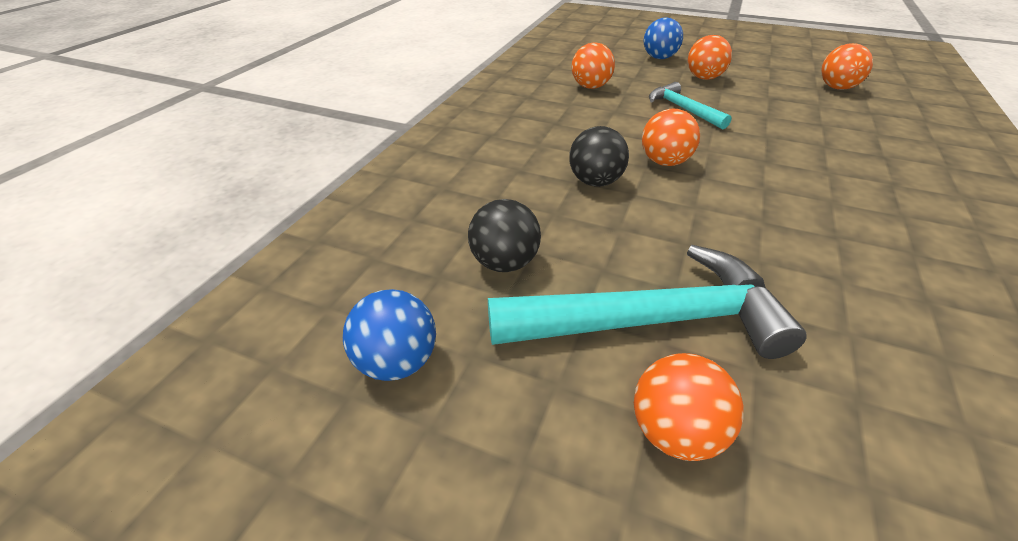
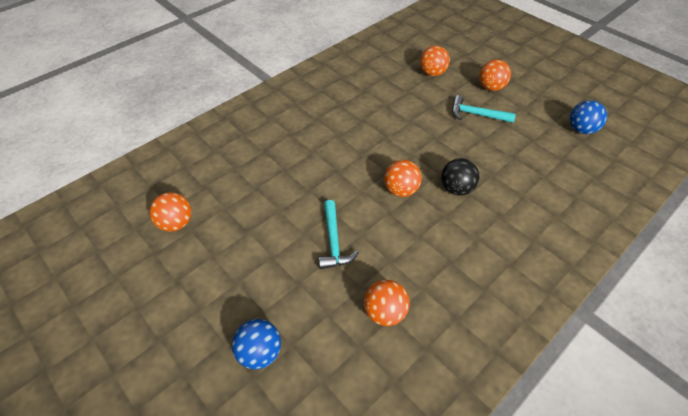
camera: 155 degrees left, 10 degrees up
black ball [468,199,541,272] -> none
turquoise hammer [488,245,806,359] -> turquoise hammer [452,95,516,123], size x0.55
orange ball [688,35,732,80] -> orange ball moved to [420,46,450,76]

